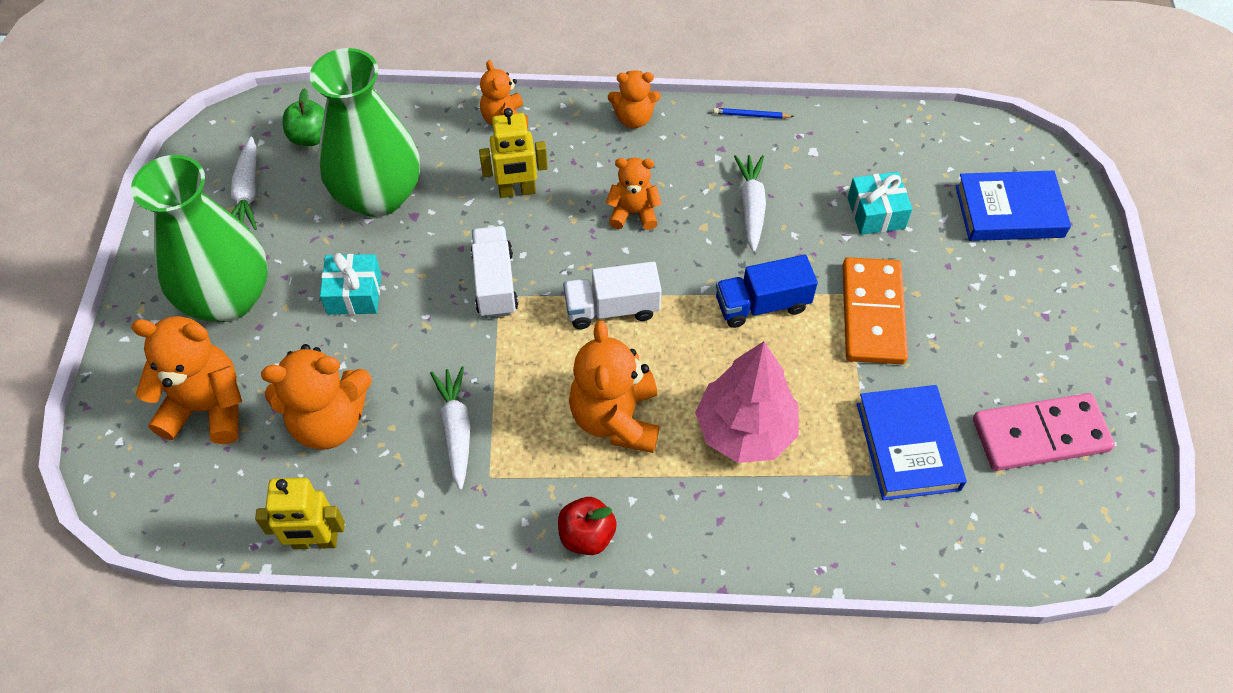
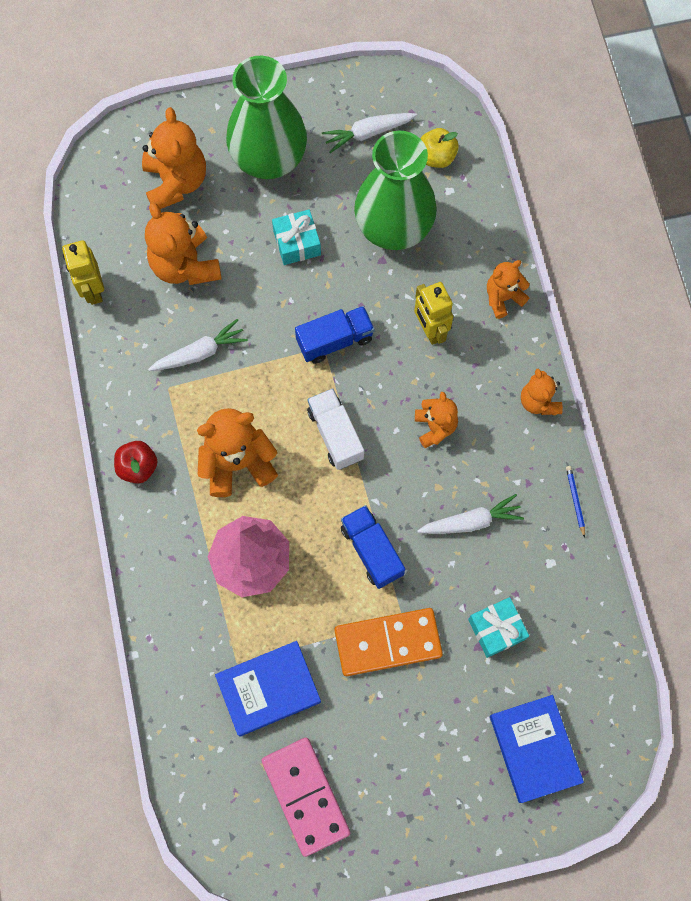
camera: 75 degrees right, 15 degrees up
green apple [282,88,325,146] -> yellow apple [420,128,459,168]
white truck [471,226,518,318] -> blue truck [295,306,375,364]

